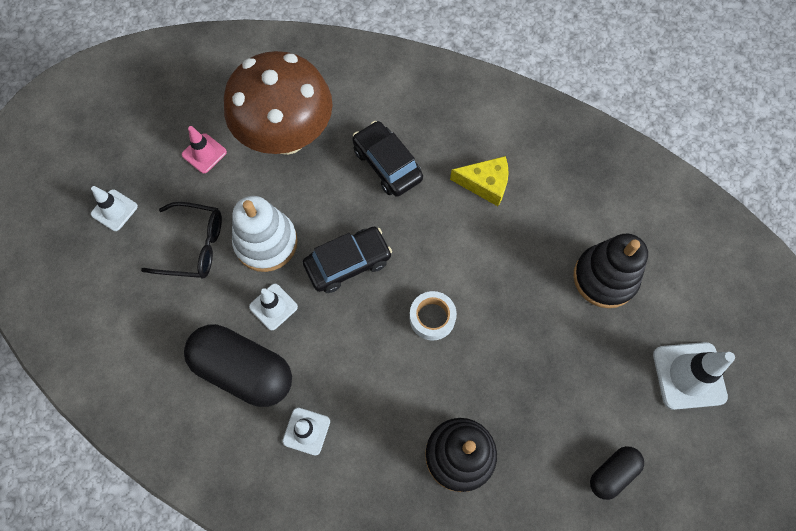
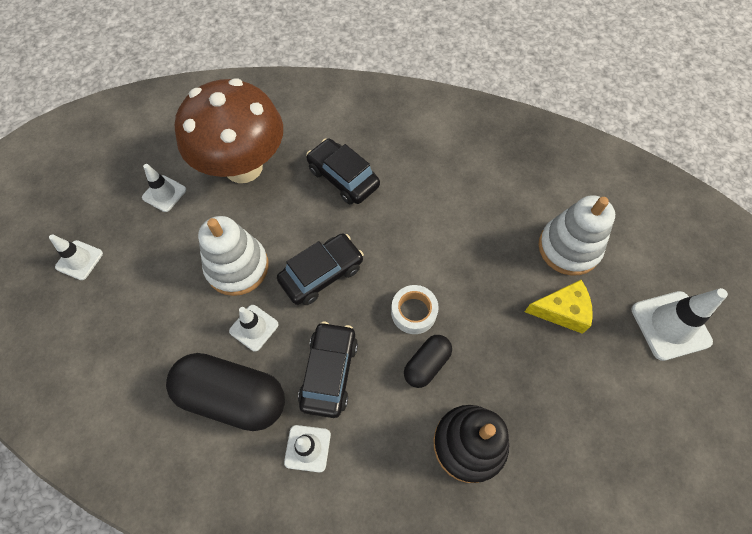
camera: 10 degrees left, 5 degrees down
black glasses [141,202,222,279] -> none
pink traffic cone [182,126,227,173] -> white traffic cone [142,164,186,212]
yellow cheese [450,156,509,206] -> yellow cheese moved to [524,280,593,334]
black stacking toy [573,234,648,308] -> white stacking toy [538,195,615,275]
black capsule [590,446,644,500] -> black capsule moved to [404,335,452,388]
none -> black car [298,322,358,418]

